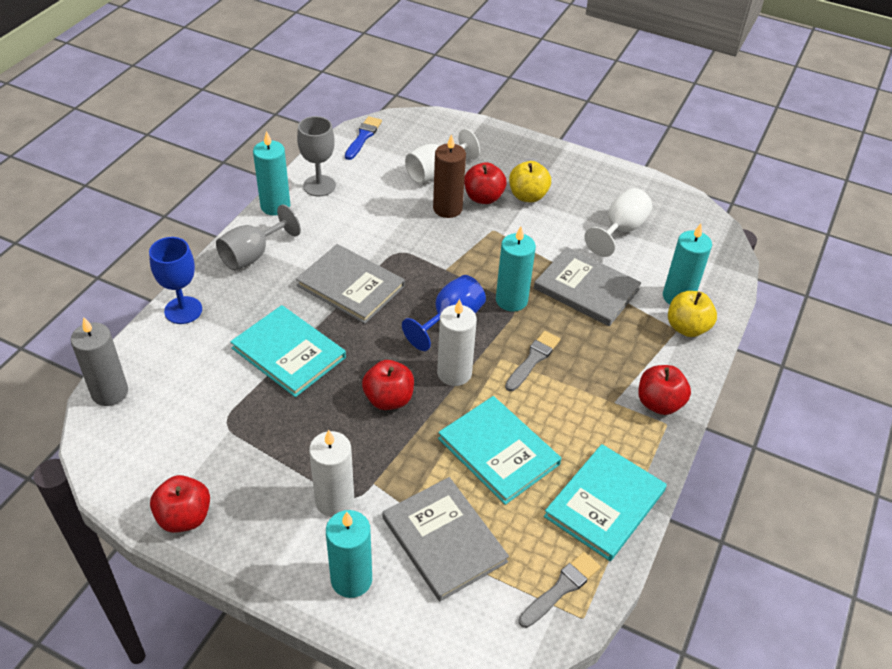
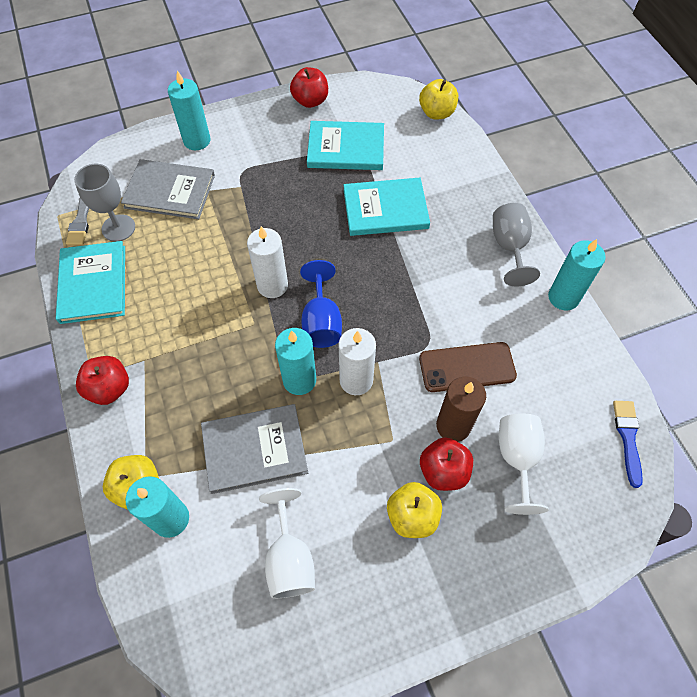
camera: 135 degrees right, 15 degrees up
grey candle [71,317,128,406] -> yellow apple [419,79,458,119]
blue goblet [149,237,202,324] -> none
grey book [296,244,405,324] -> none
grey goblet [297,116,336,196] -> grey goblet moved to [74,164,135,242]
white candle [309,430,354,517] -> white candle moved to [338,328,376,395]
blue brush [345,116,382,160] -> blue brush turned 150 degrees counterclockwise [613,401,643,488]
red apple [362,360,414,410] -> none
turquoise book [438,396,561,505] -> turquoise book moved to [307,121,384,170]
grey brush [505,331,560,391] -> none
none -> brown phone [419,342,517,392]

